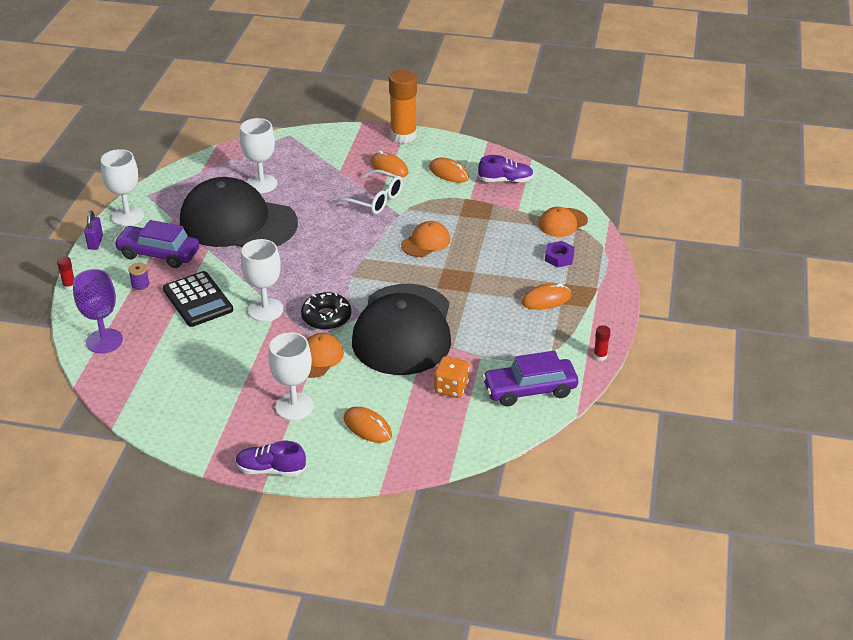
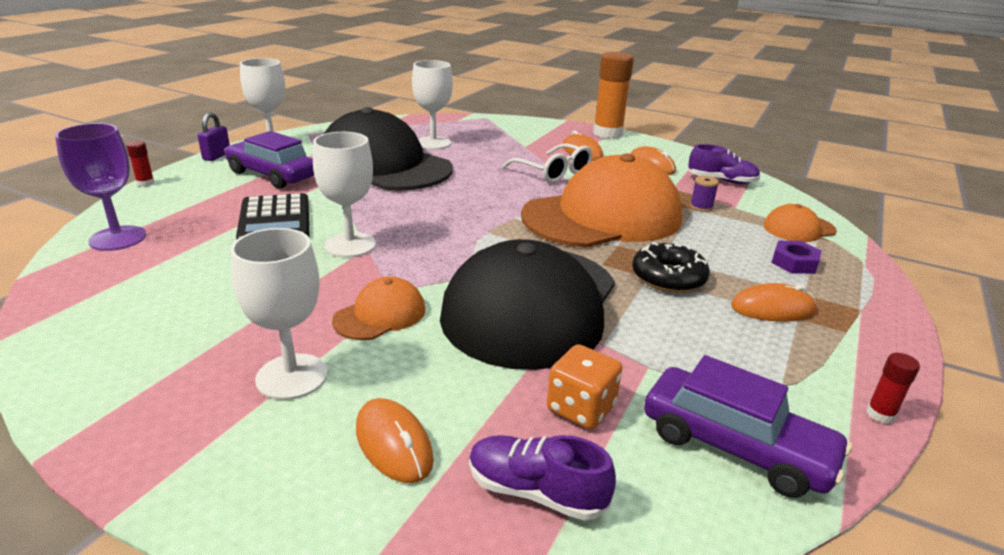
camera: 15 degrees right, 10 degrees down
purple spool [128,263,150,292] -> purple spool moved to [690,176,719,212]
purple shoe [236,441,306,476] -> purple shoe moved to [469,435,616,521]
black donut [301,292,351,330] -> black donut moved to [632,242,710,293]
orange cap [401,221,450,257] -> orange cap [521,154,682,247], size x2.31
purple car [482,351,578,406] -> purple car turned 150 degrees counterclockwise [644,355,852,498]

